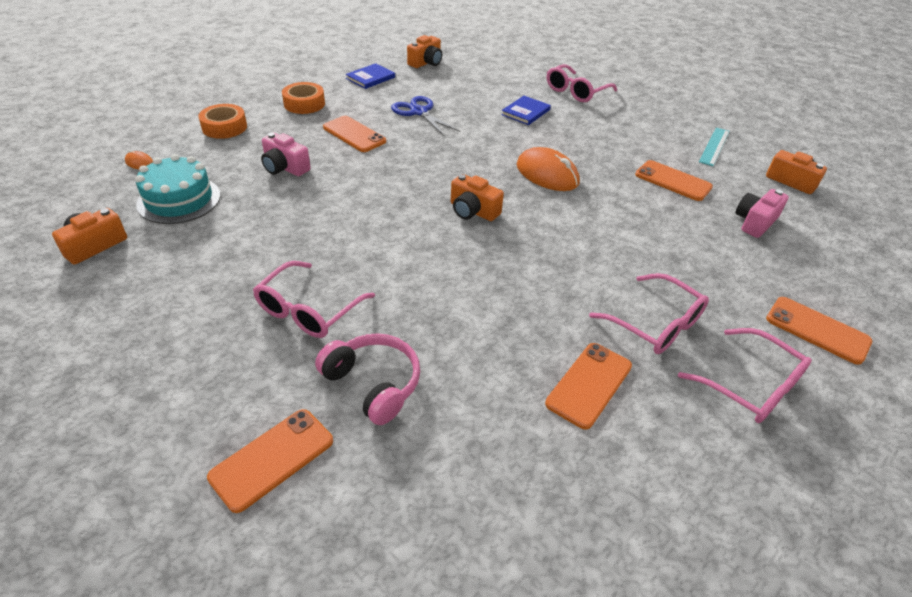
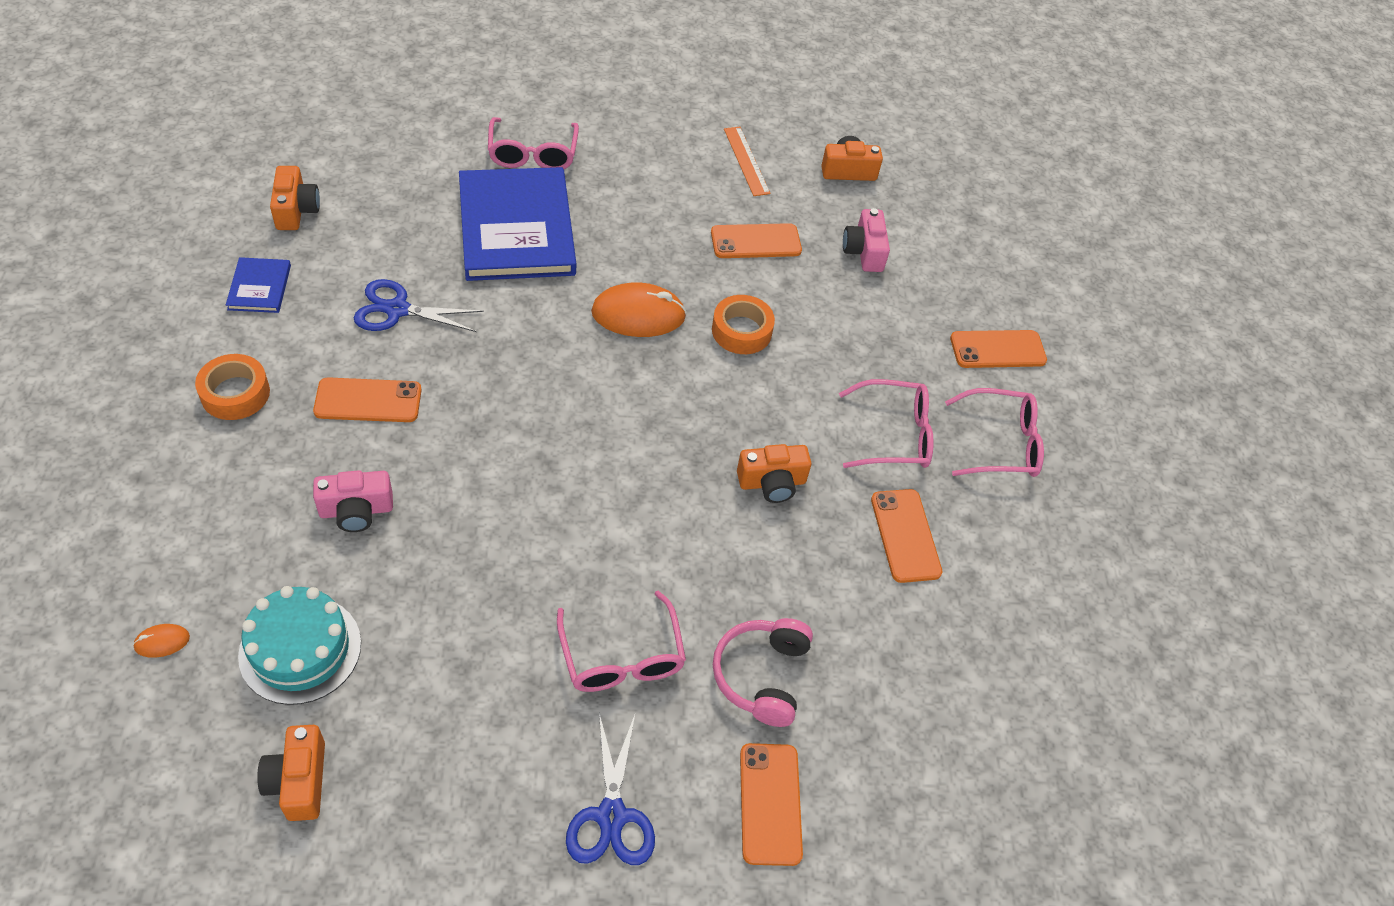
camera: 50 degrees left, 10 degrees up
orange tape [198,104,247,139] -> orange tape moved to [712,295,775,354]
pink headphones [315,333,420,425] -> pink headphones turned 75 degrees counterclockwise [713,618,813,727]
orange camera [451,174,504,221] -> orange camera moved to [737,444,811,503]
blue book [501,96,551,125] -> blue book [459,167,576,281], size x2.26
turquoise ruler [699,127,730,166] -> orange ruler [724,127,770,196]
none -> blue scissors [566,713,655,865]

